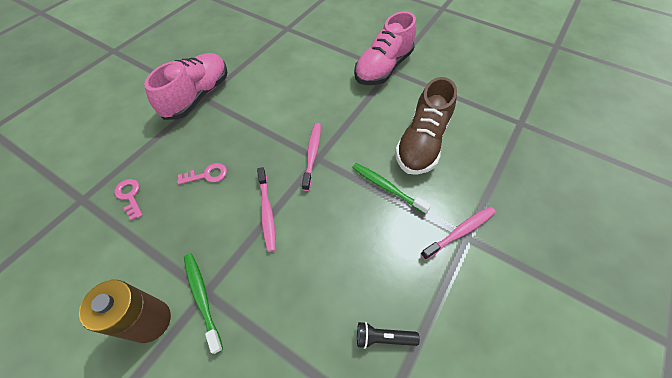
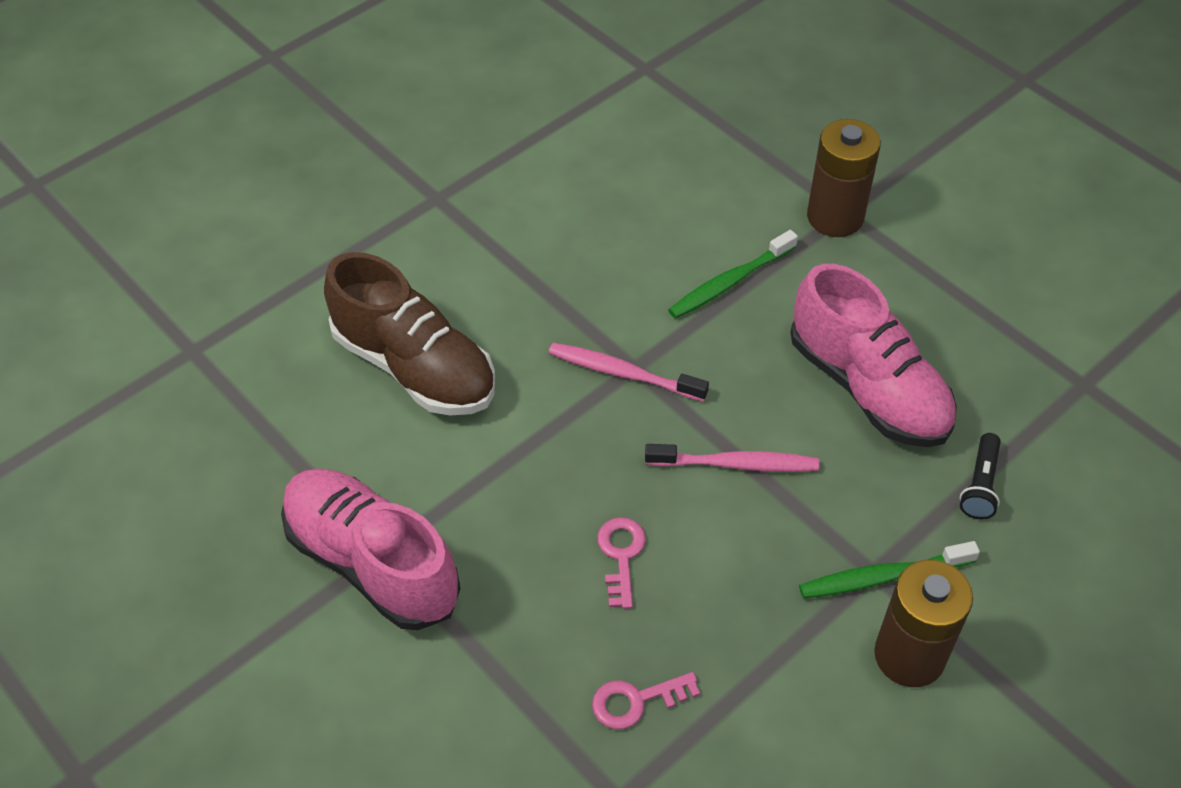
camera: 75 degrees left, 5 degrees down
pink shoe [354,11,416,85] -> pink shoe moved to [790,264,957,447]
black flashlight [357,322,420,349] -> black flashlight moved to [960,433,1001,519]
brown shoe [395,77,457,175] -> brown shoe moved to [324,252,495,415]
pink toothbrush [420,207,496,260] -> brown battery [807,119,881,237]

